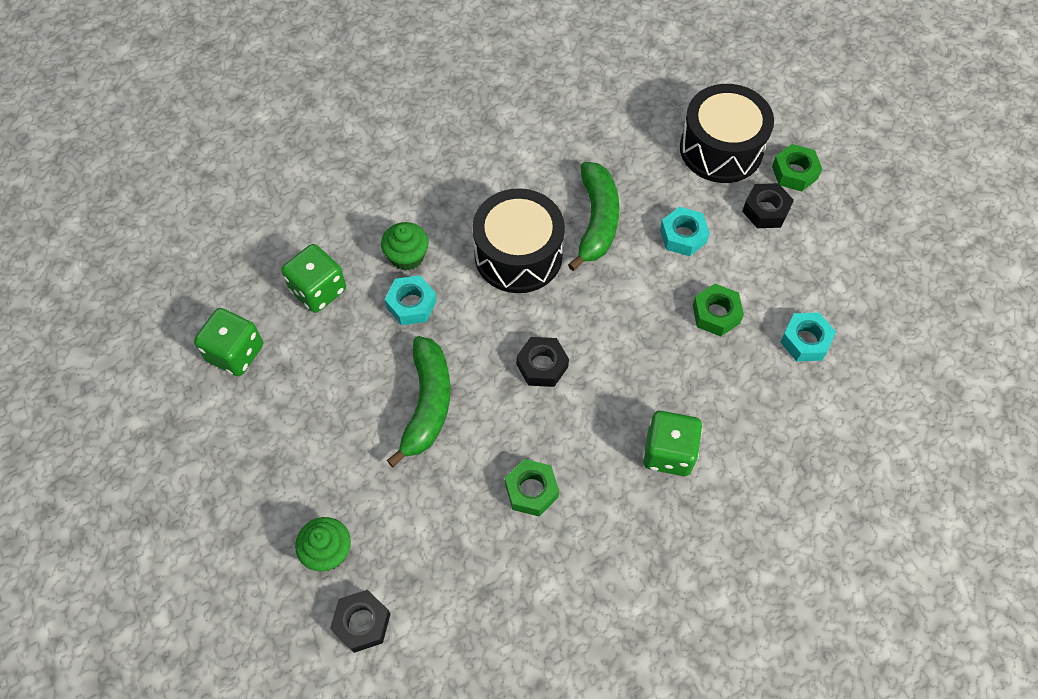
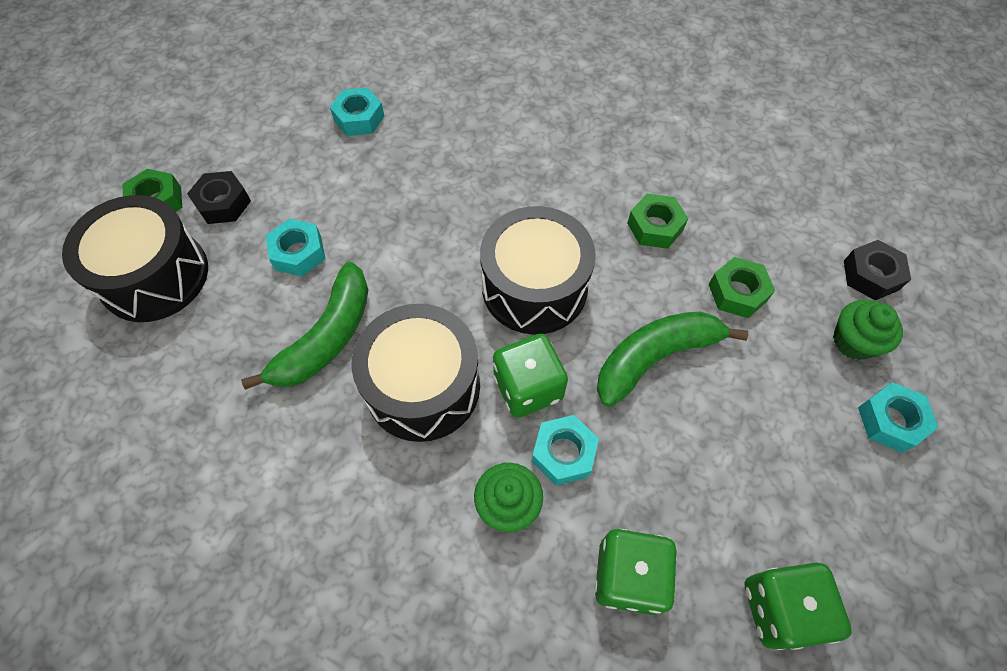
camera: 125 degrees left, 0 degrees up
black nut [516,337,569,387] -> black drum [480,206,596,334]
green banana [568,162,619,271] -> green banana turned 150 degrees clockwise [241,262,368,390]
green dice [643,411,702,476] -> green dice moved to [493,334,568,418]
green nut [693,284,744,336] -> green nut moved to [709,257,775,318]
none -> turquoise nut [858,382,939,453]

